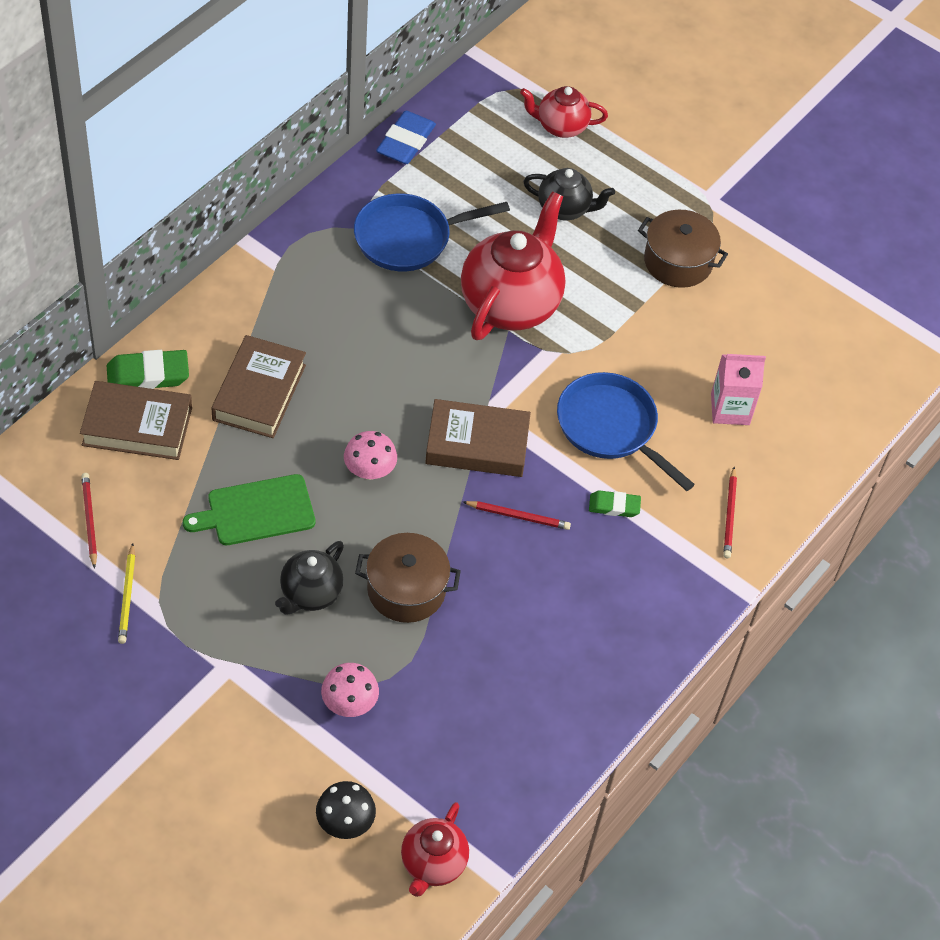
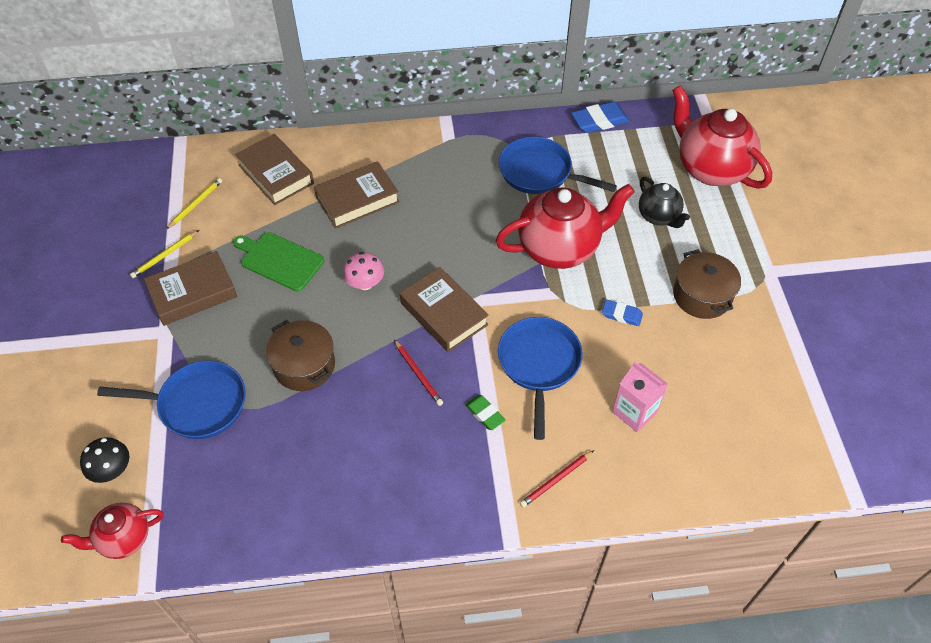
camera: 50 degrees right, 0 degrees up
red pencil [81,473,97,569] -> yellow pencil [166,178,222,229]
green eraser [107,350,189,389] -> none
black teapot [275,541,344,615] -> none
pink mushroom [321,663,379,717] -> blue pan [97,361,246,439]
red teapot [520,86,608,138] -> red teapot [672,85,772,189], size x1.83
none -> brown book [144,251,237,326]
none -> blue eraser [602,300,643,326]

